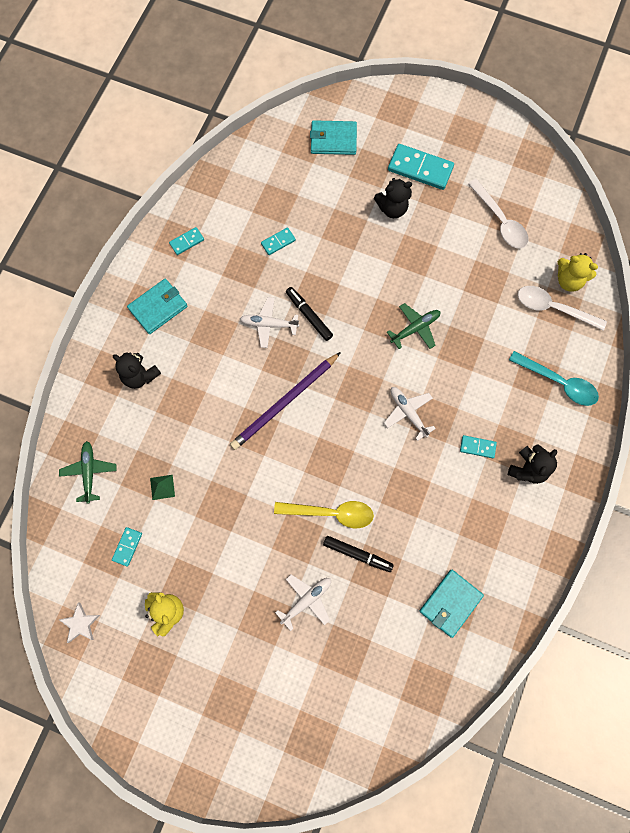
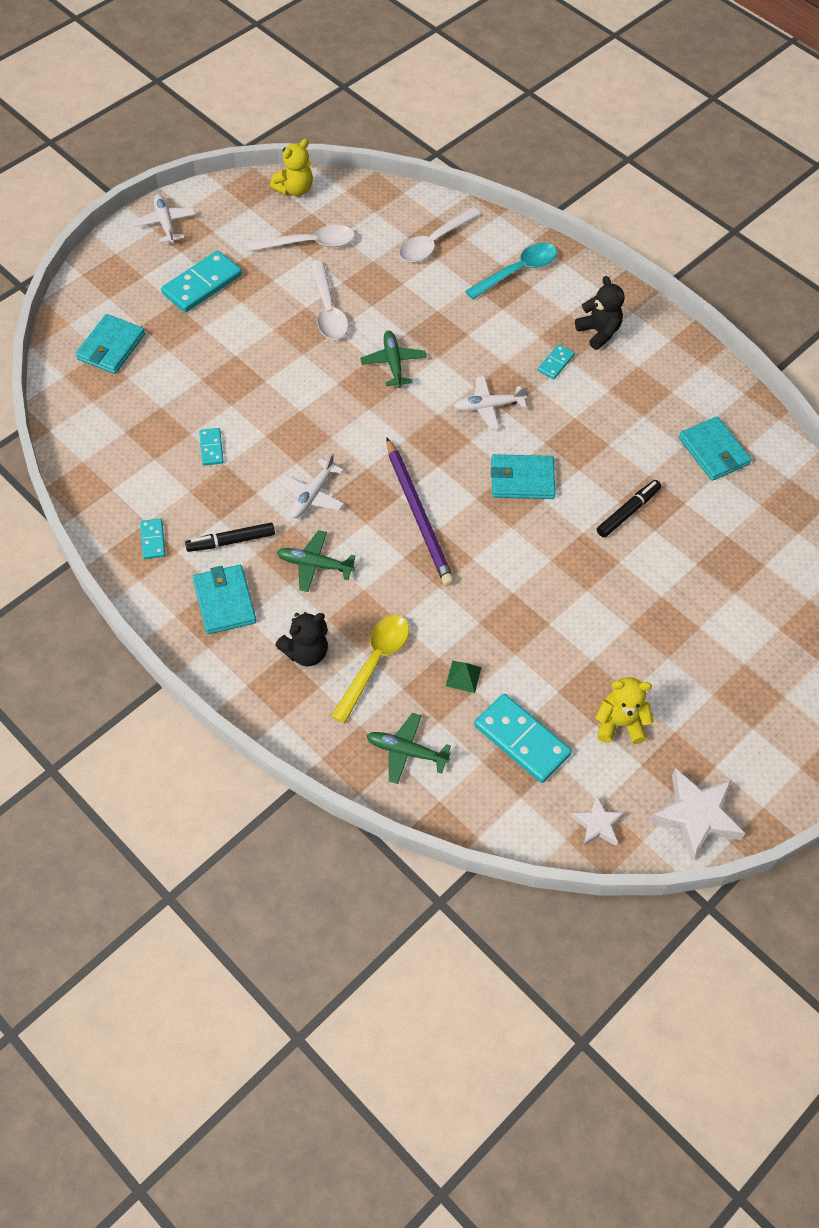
camera: 70 degrees left, 15 degrees down
turquoise domino [112,527,142,567] -> turquoise domino [474,694,572,783], size x1.94
yellow spoon [274,501,374,528] -> yellow spoon moved to [331,615,409,724]
white plane [275,575,331,631] -> white plane moved to [133,194,196,244]
black marker [286,287,333,341] -> black marker moved to [185,523,275,552]
black teddy bear [374,178,412,218] -> none
yellow teddy bear [558,253,598,292] -> yellow teddy bear moved to [270,139,313,196]
none -> green plane [277,530,355,592]
none -> white spoon [310,260,348,339]
none -> turquoise wallet [491,454,556,499]
none -> white star [649,769,745,862]

